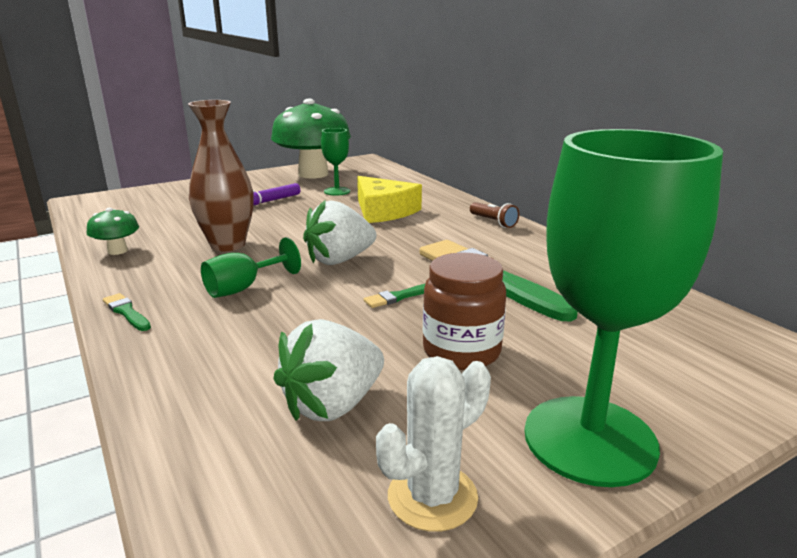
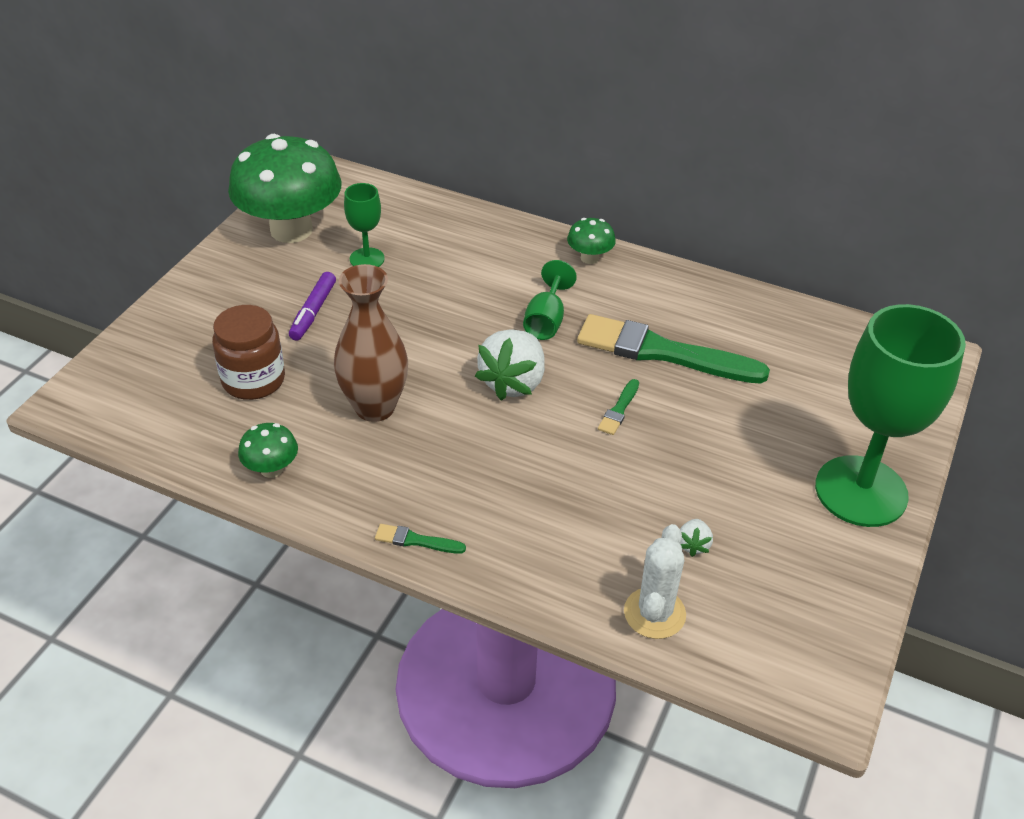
camera: 35 degrees left, 20 degrees up
green goblet [201,237,301,298] -> green goblet moved to [523,260,577,340]
white strawberry [274,319,384,421] -> white strawberry [680,519,713,557], size x0.45
yellow cheese [357,176,422,223] -> none
white cactus [376,356,491,532] -> white cactus moved to [624,524,686,639]
brown jar [423,253,506,370] -> brown jar moved to [212,305,285,400]
brown flashlight [470,202,519,228] -> green mushroom [567,218,616,264]

